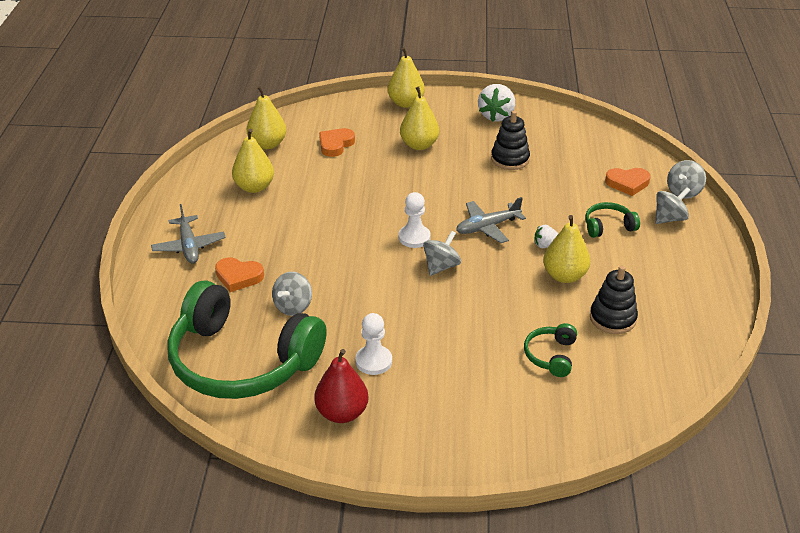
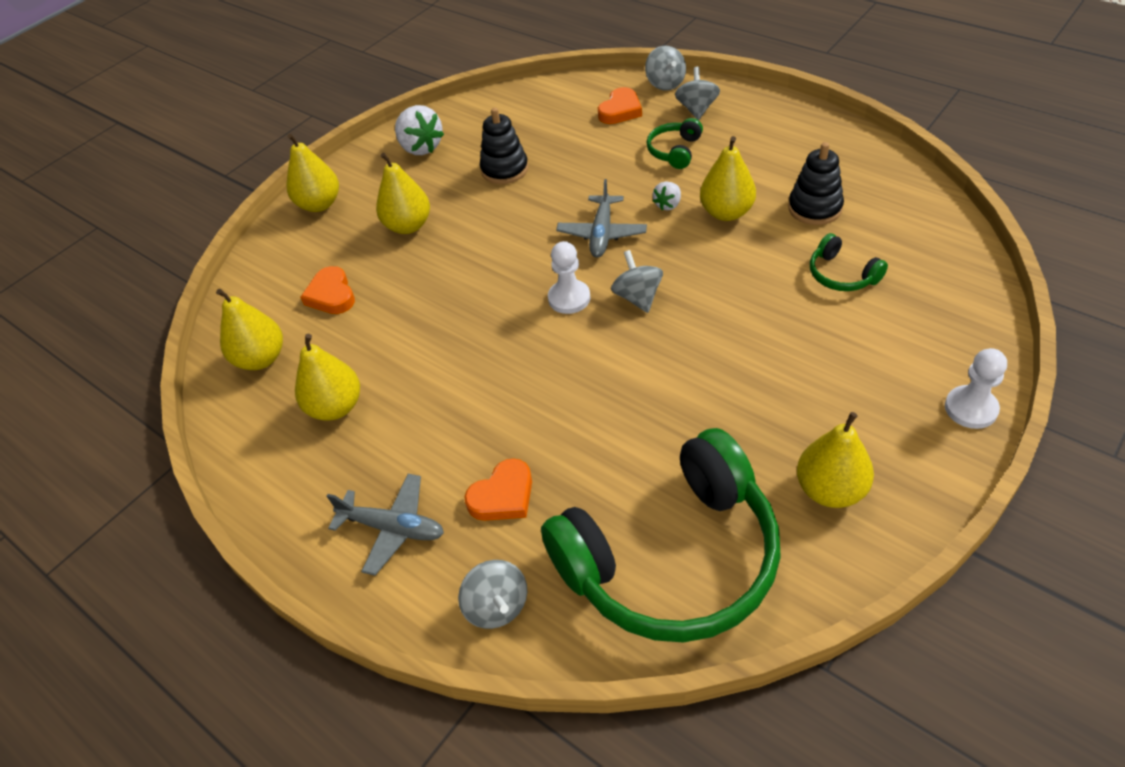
camera: 50 degrees left, 10 degrees up
grey spinning top [272,272,312,316] -> grey spinning top moved to [458,560,527,629]
red pear [314,349,369,423] -> yellow pear [797,412,874,508]
white pawn [355,313,392,375] -> white pawn moved to [945,348,1007,429]

